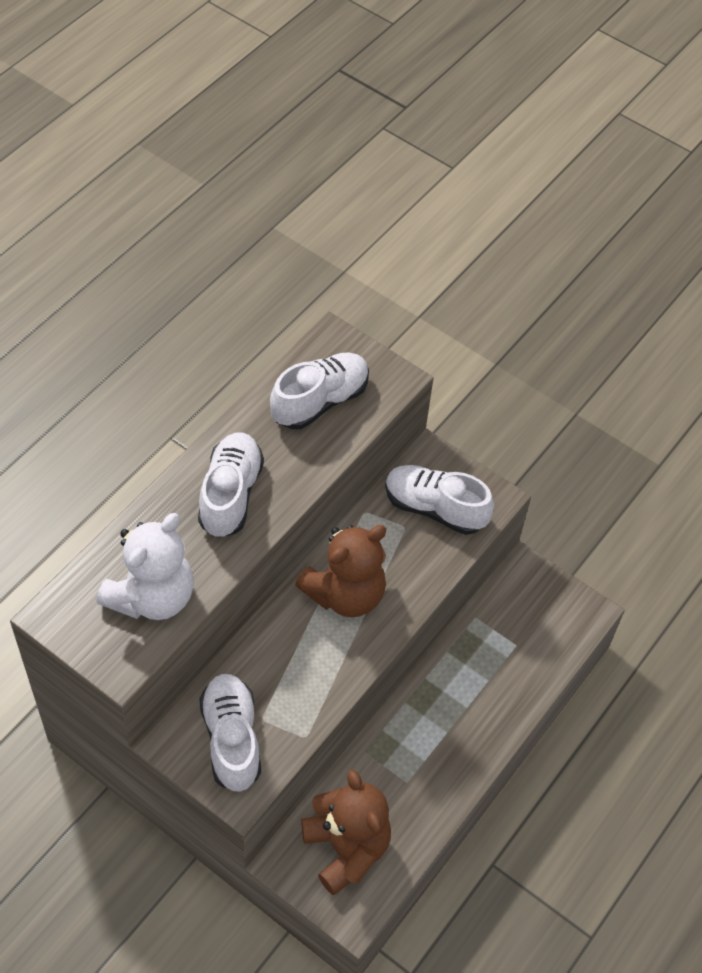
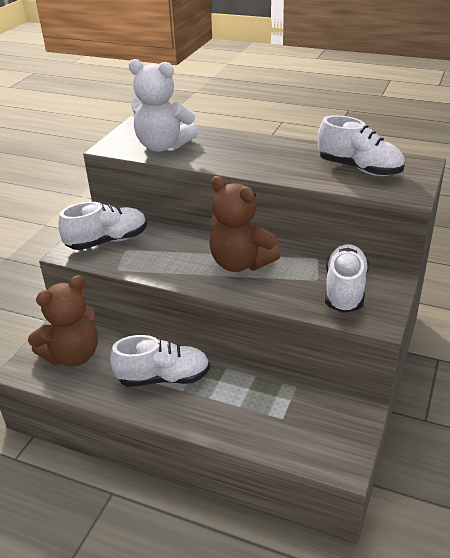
camera: 80 degrees right, 20 degrees down
white shoe [198,432,264,538] -> white shoe moved to [110,335,210,387]

